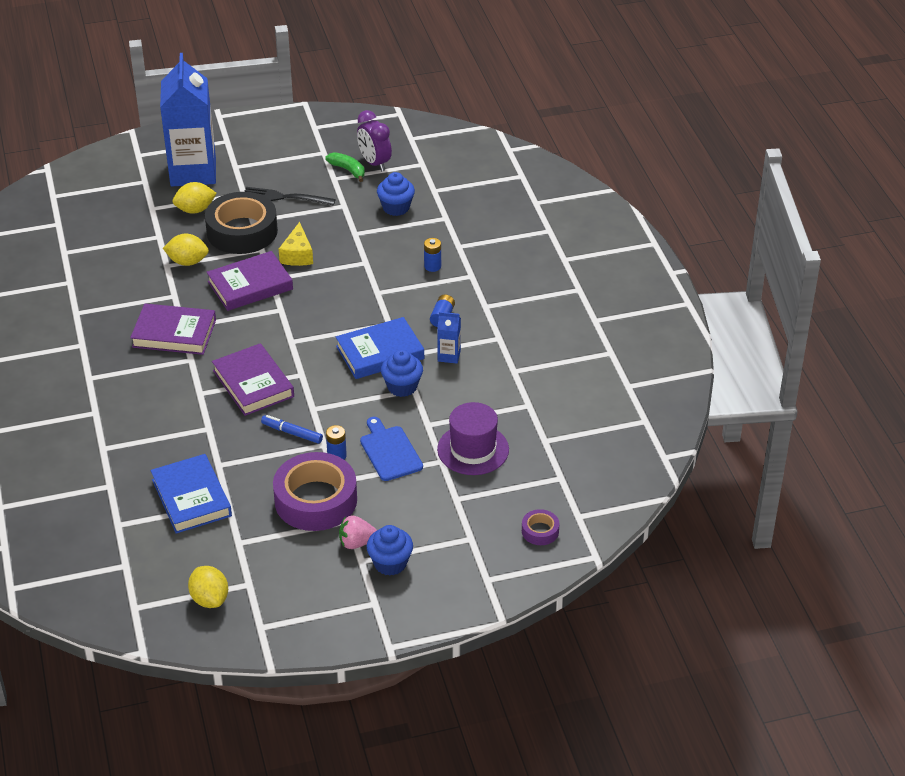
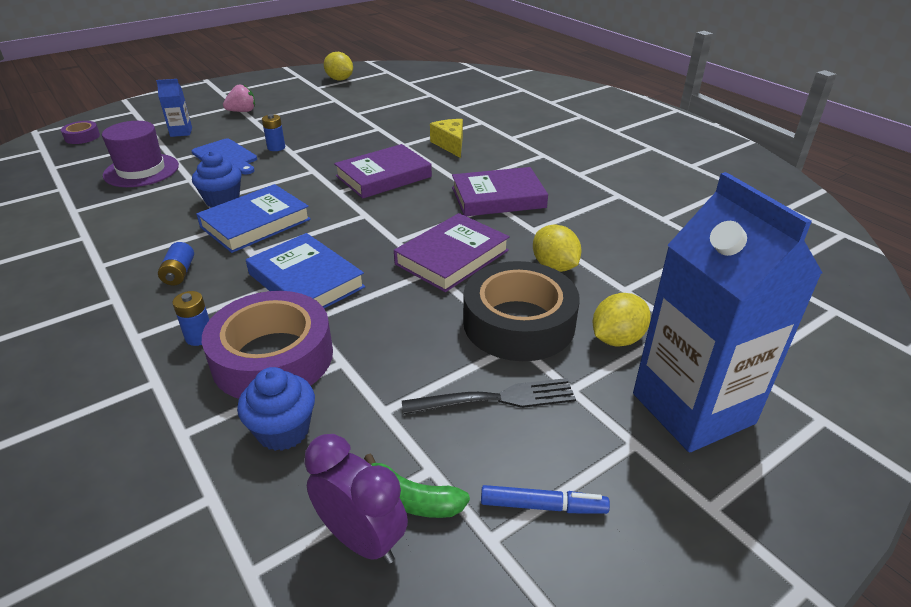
camera: 160 degrees right, 5 degrees down
blue book [151,454,232,534] -> blue book moved to [246,233,365,308]
yellow lemon [163,234,209,266] -> yellow lemon turned 75 degrees clockwise [533,225,582,272]
purple book [212,343,294,416] -> purple book turned 75 degrees counterclockwise [334,144,432,199]
blue marker [261,415,323,444] -> blue marker moved to [481,485,610,514]
purple tape [273,452,357,531] -> purple tape moved to [202,291,333,399]
yellow cheese [279,222,313,266] -> yellow cheese moved to [430,119,463,158]
blue cupcake [367,525,413,576] -> none
blue carton [437,312,461,364] -> blue carton moved to [156,79,192,137]

